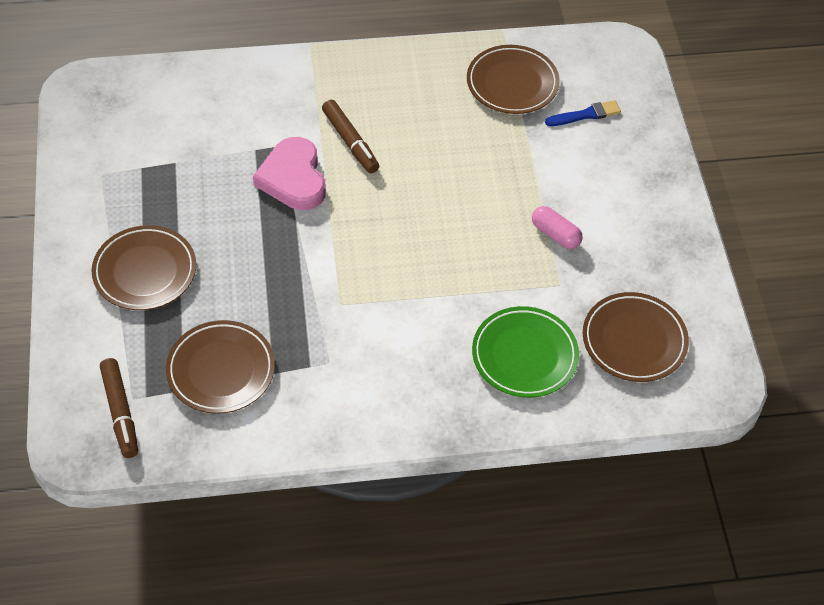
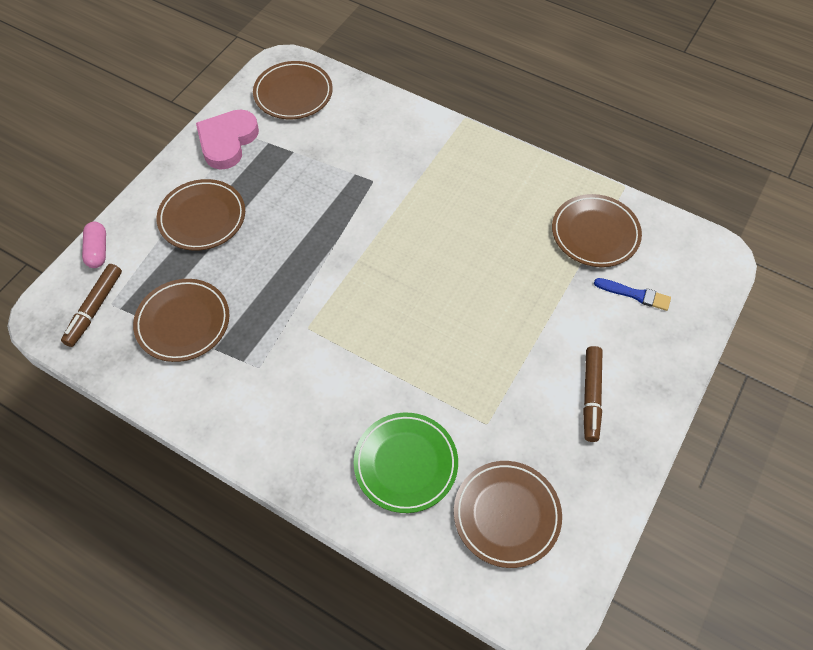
camera: 40 degrees right, 5 degrees up
pink heart [253,137,326,210] -> pink heart moved to [196,110,259,170]
brown marker [322,100,379,173] -> brown marker moved to [583,346,603,442]
pink capsule [532,206,583,249] -> pink capsule moved to [82,222,106,268]
none -> brown plate [253,61,333,119]

